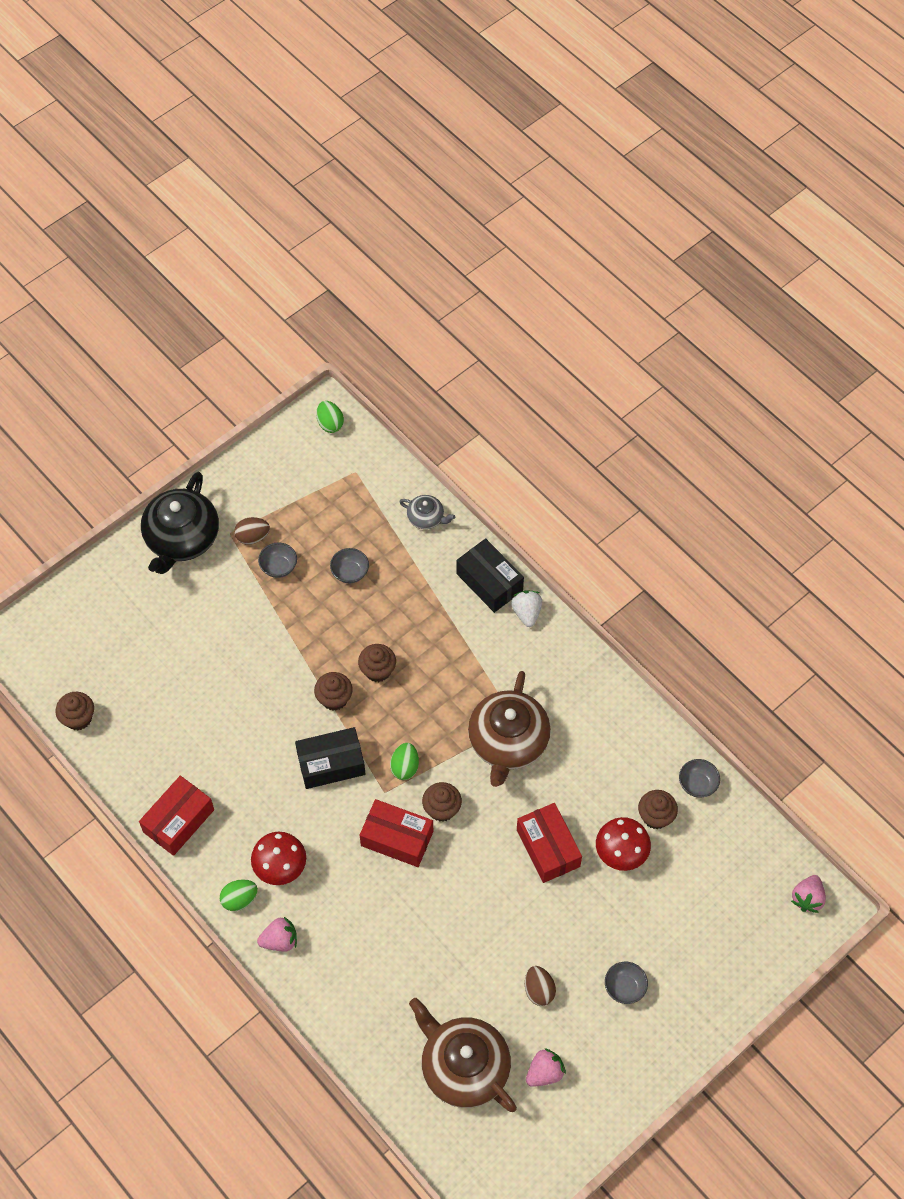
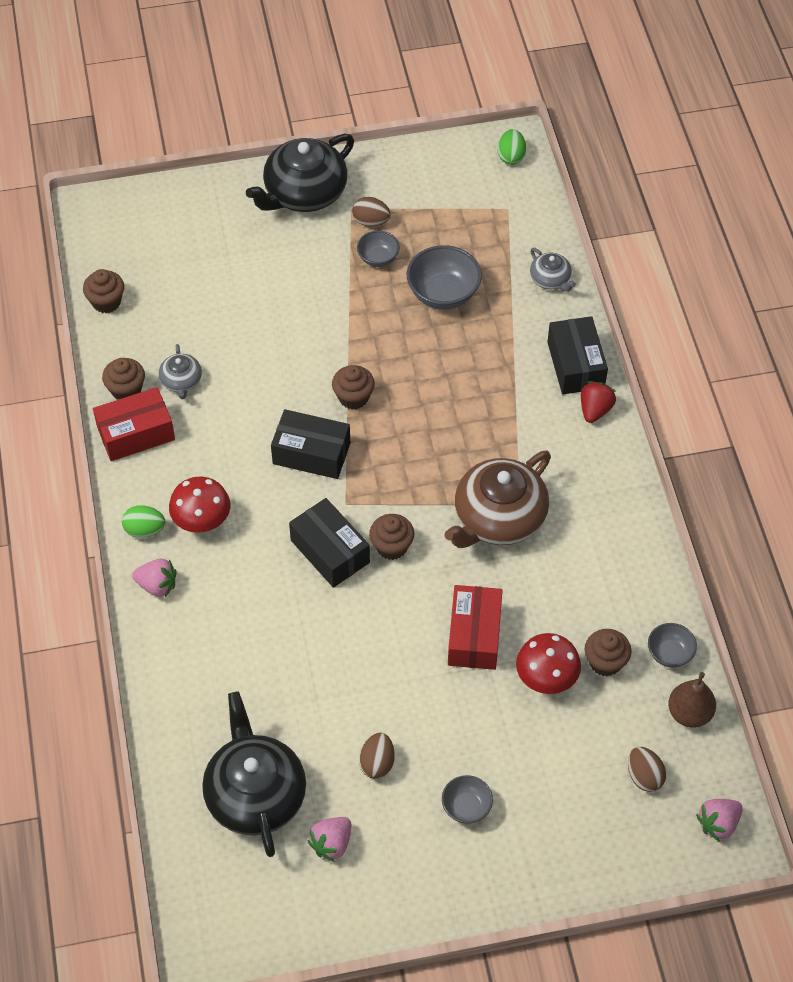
camera: 30 degrees right, 5 degrees down
grey bowl [330,548,369,583] -> grey bowl [407,245,482,310], size x1.73
brown cupcake [358,644,396,682] -> brown cupcake moved to [102,358,145,400]
red box [360,799,433,867] -> black box [289,498,370,588]
green egg [390,743,419,780] -> none
brown teapot [409,998,517,1112] -> black teapot [202,691,306,857]
white strawberry [511,590,542,627] -> red strawberry [581,381,616,423]
pink strawberry [526,1048,566,1087] -> pink strawberry turned 135 degrees clockwise [308,817,351,862]
none -> grey teapot [159,344,202,399]
none -> brown egg [628,747,666,792]
none -> brown pear [668,672,716,728]

